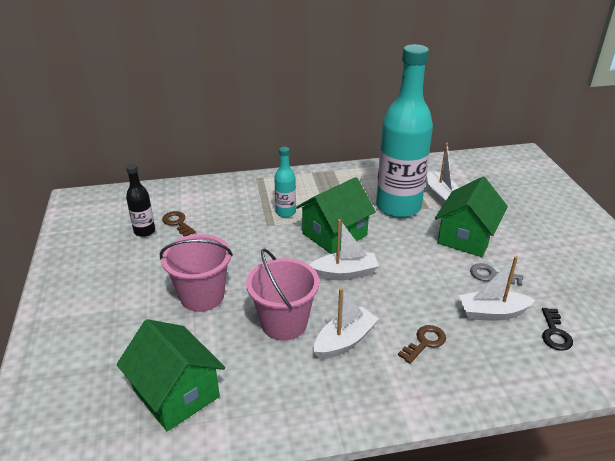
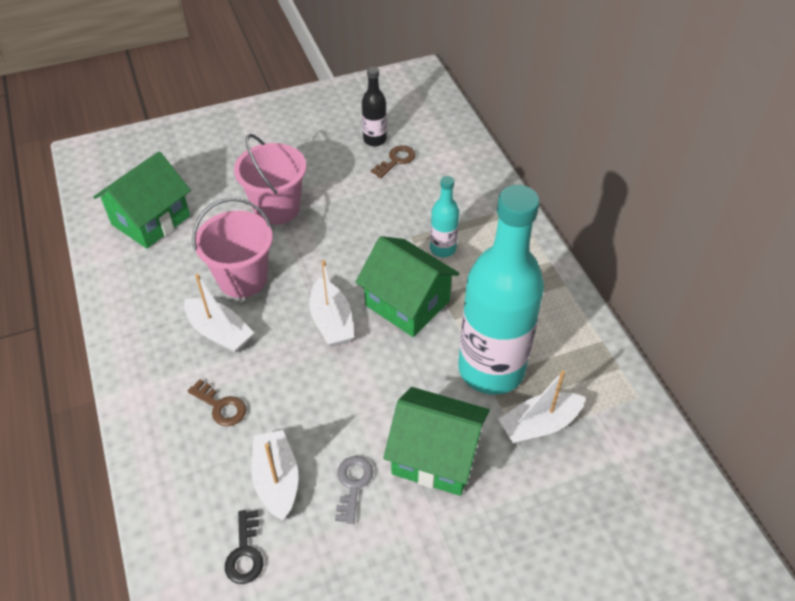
camera: 80 degrees right, 15 degrees up
black key [542,308,573,351] -> black key turned 90 degrees counterclockwise [225,510,264,584]

